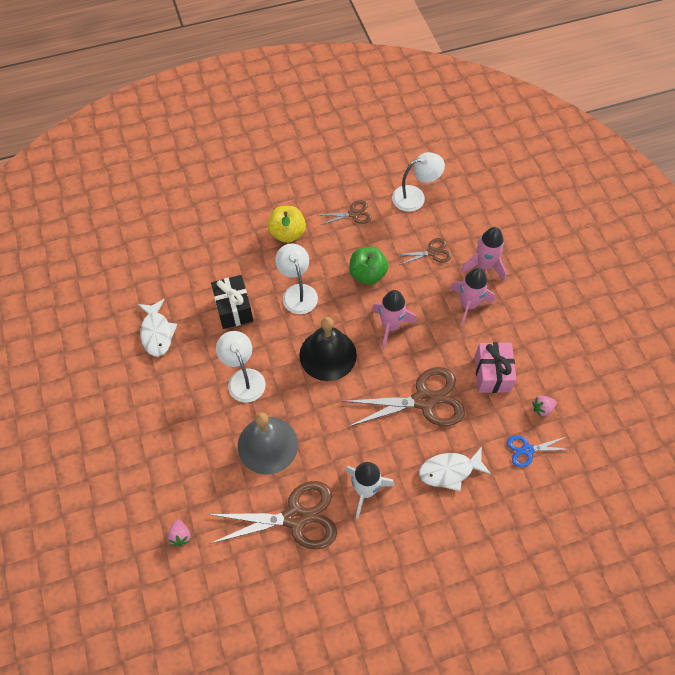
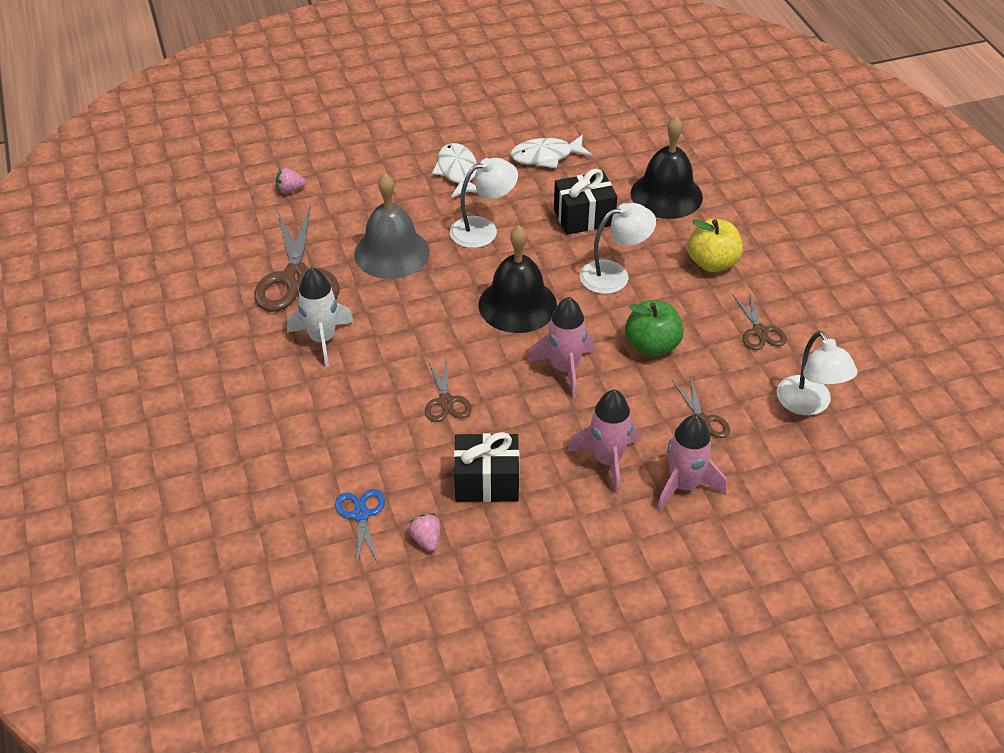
camera: 90 degrees right, 15 degrees down
brown scissors [343,367,465,427] -> brown scissors [425,359,472,422], size x0.50
white fish [419,447,491,491] -> white fish moved to [432,143,478,198]
pink gift [475,342,516,393] -> black gift [454,432,519,502]
none -> black bell [631,116,703,219]

